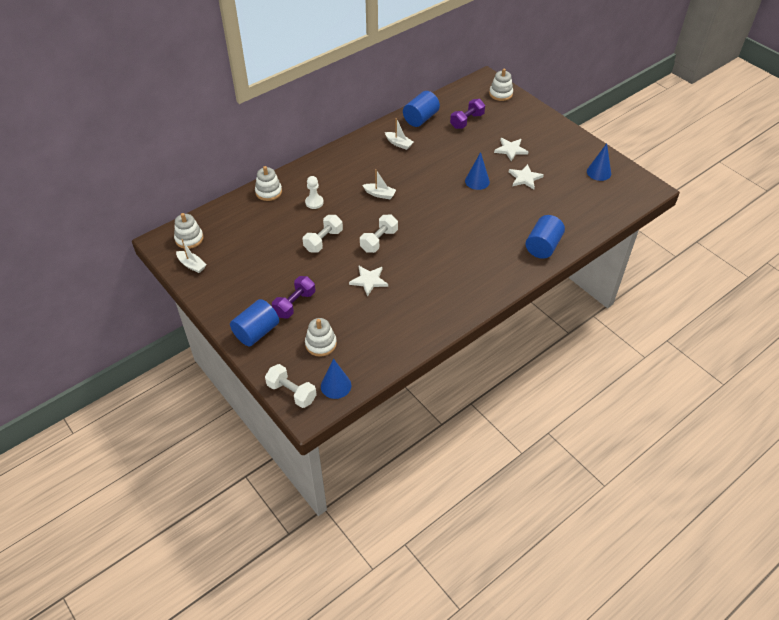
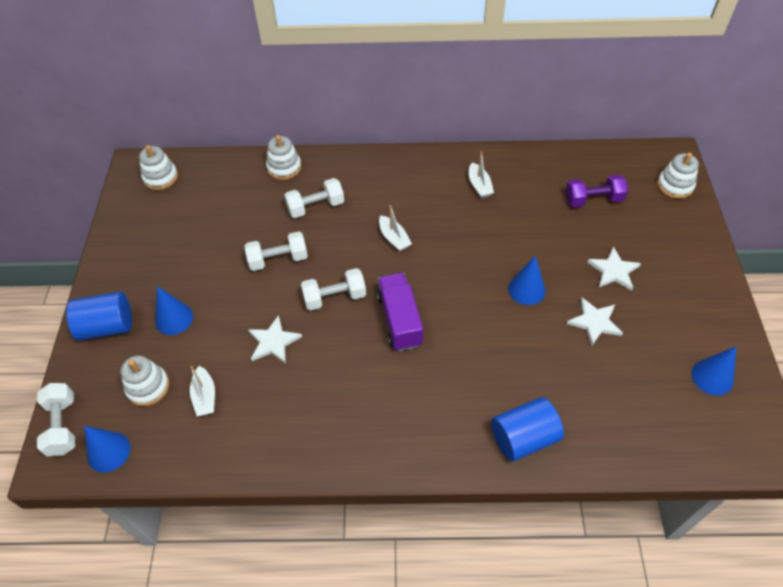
camera: 40 degrees right, 5 degrees up
white boat [176,239,207,273] -> white boat moved to [190,366,215,416]
purple dumbbell [272,276,315,319] -> blue cone [155,286,193,335]
white pawn [305,176,324,209] -> white dumbbell [284,178,344,218]
blue cylinder [403,91,440,127] -> none
none -> purple truck [377,273,423,351]

